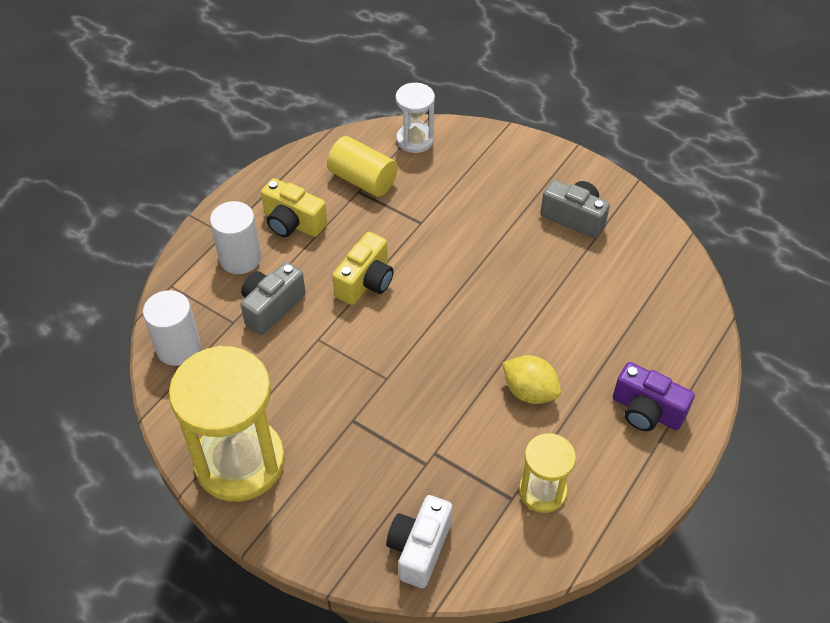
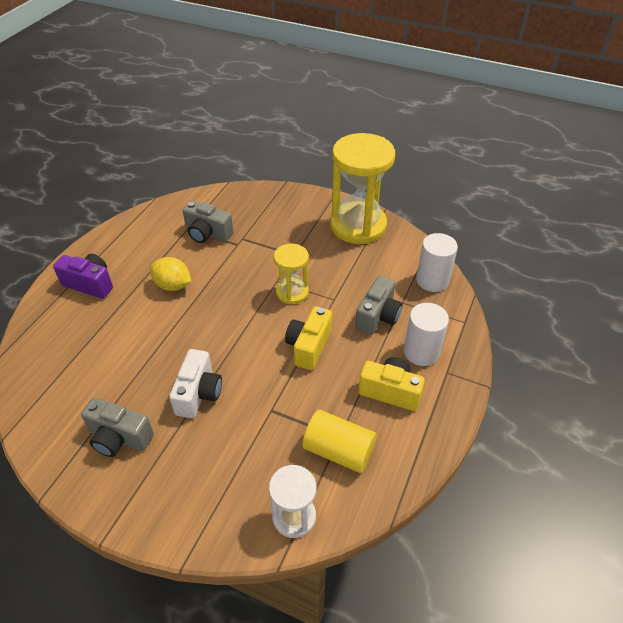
camera: 170 degrees right, 5 degrees down
white camera [386,495,453,588] -> white camera moved to [169,349,222,418]
yellow hourglass [519,433,576,513] -> yellow hourglass moved to [274,244,309,304]
none -> grey camera [183,201,233,243]

